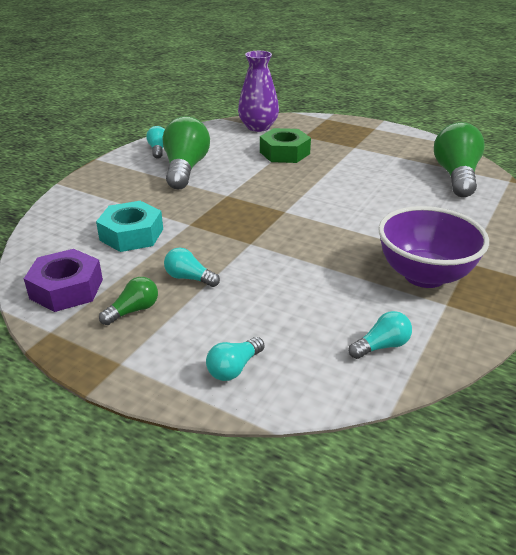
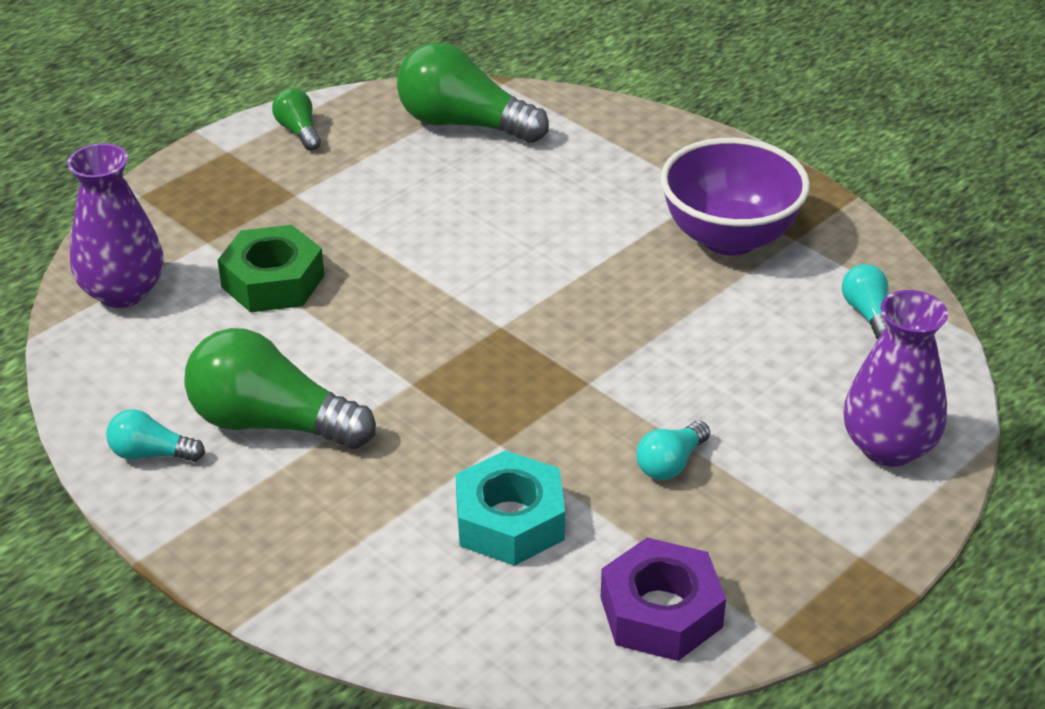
camera: 75 degrees left, 5 degrees up
green light bulb [99,277,158,325] -> green light bulb moved to [272,88,321,151]
turquoise light bulb [206,337,264,381] -> purple vase [843,290,948,466]

